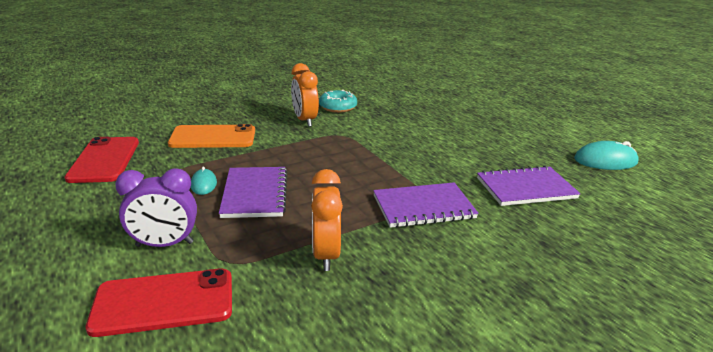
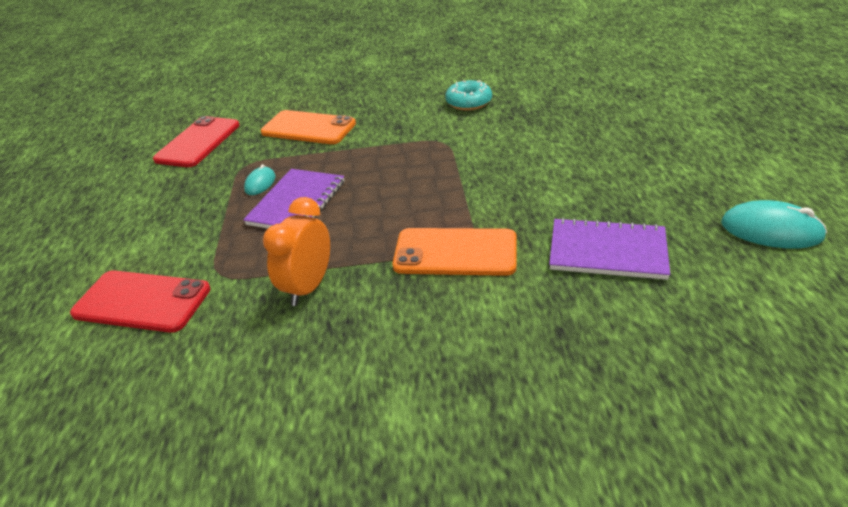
camera: 30 degrees right, 10 degrees up
purple clock [115,168,197,247] -> none
orange clock [291,63,319,127] -> none
purple notebook [373,182,478,228] -> orange phone [392,228,517,276]

